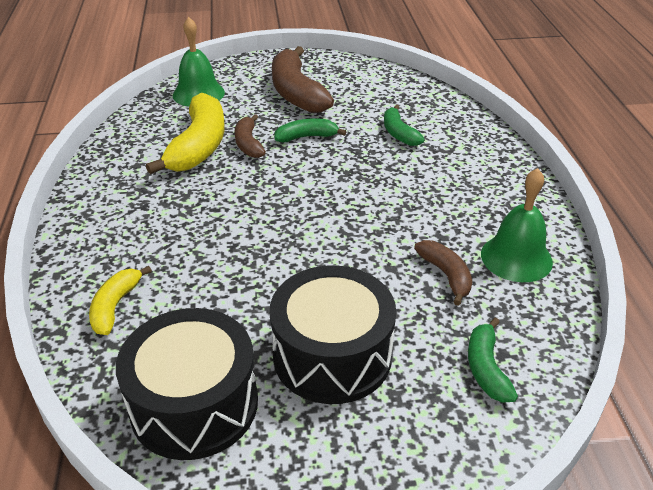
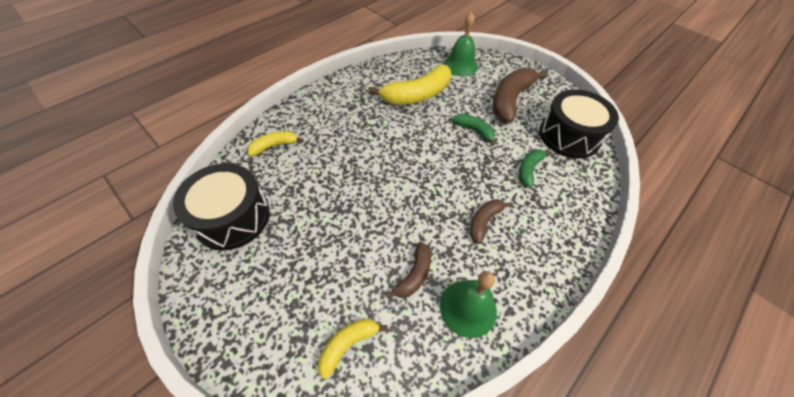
camera: 50 degrees right, 15 degrees up
brown banana [235,114,266,158] -> brown banana moved to [470,199,513,244]
black drum [270,265,396,404] -> black drum moved to [539,89,619,159]
green banana [468,318,518,403] -> yellow banana [318,319,388,379]

